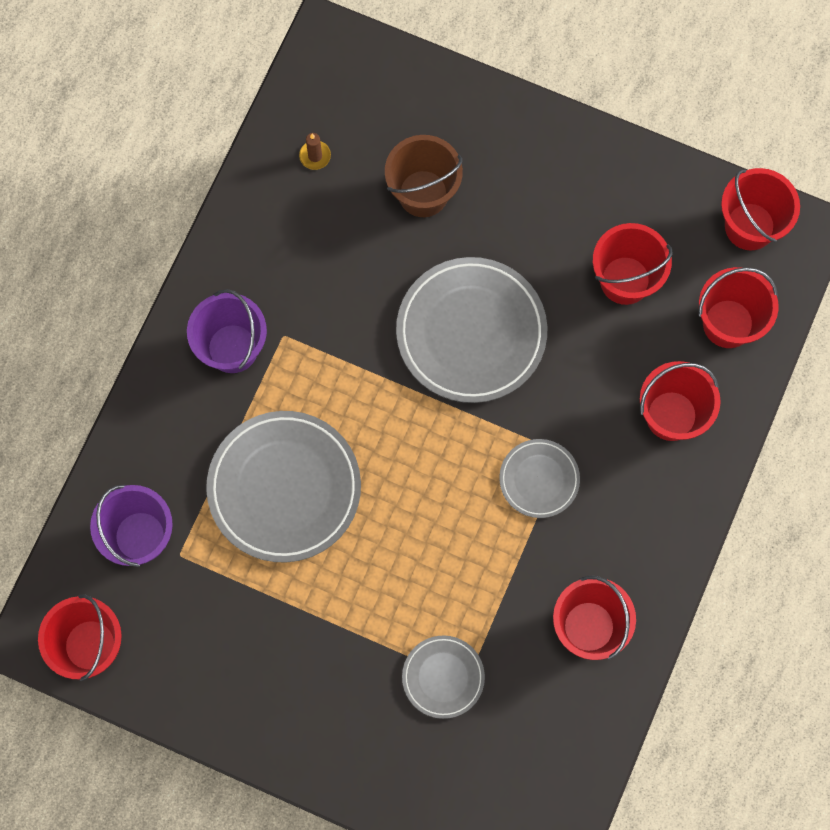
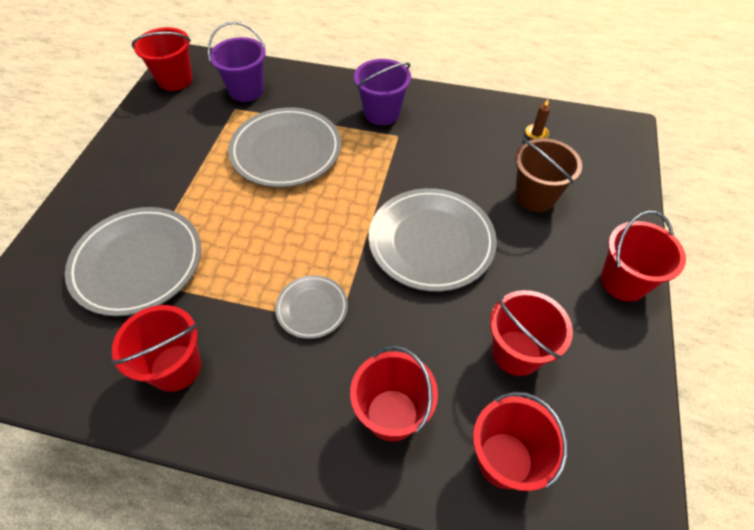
camera: 80 degrees right, 20 degrees down
grey plate [402,635,485,719] -> grey plate [65,207,201,316], size x1.91
red bucket [721,168,800,250] -> red bucket moved to [601,211,686,301]

